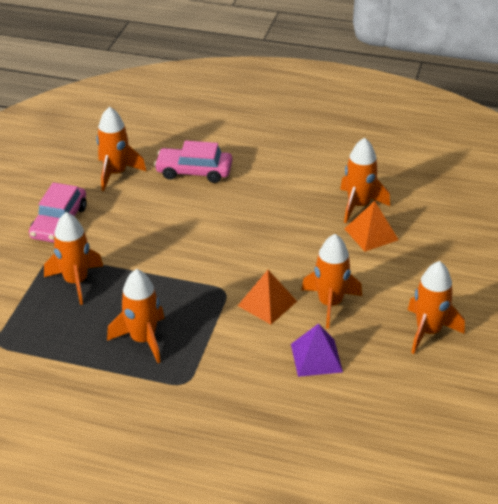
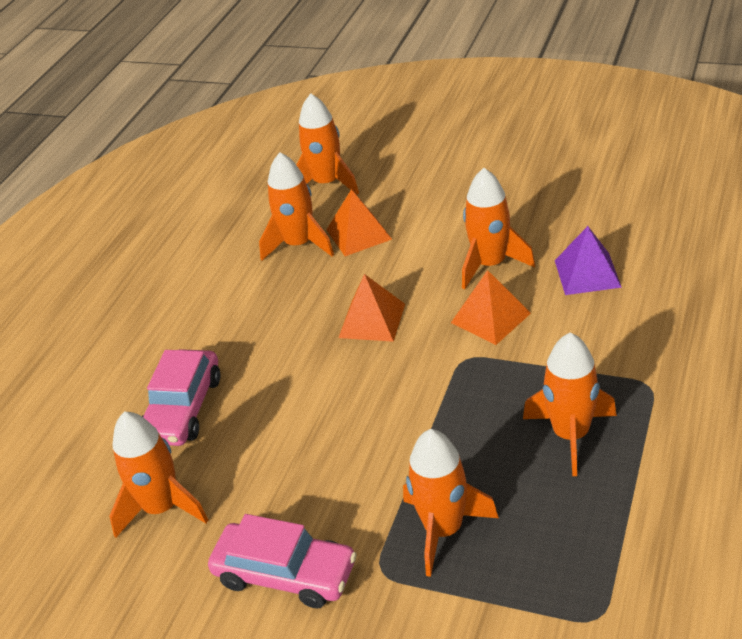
camera: 80 degrees left, 0 degrees up
orange rocket [408,261,465,354] -> orange rocket moved to [296,93,359,195]
none -> orange pyramid [338,274,405,342]

